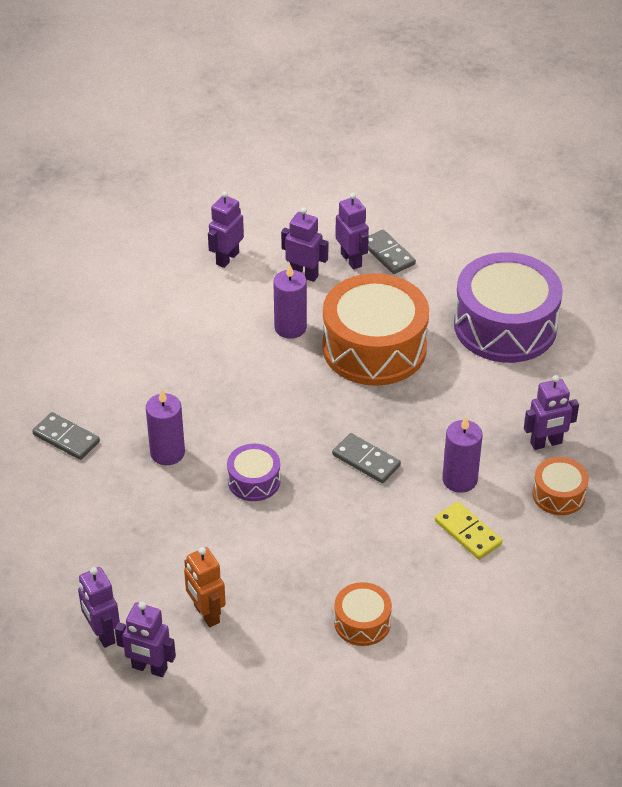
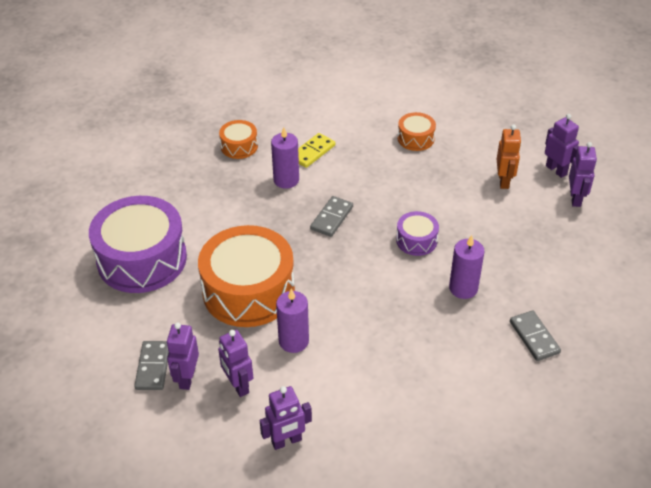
camera: 145 degrees left, 0 degrees up
grey domino [332,433,401,483] -> grey domino turned 45 degrees clockwise [310,196,353,237]
yellow domino [435,502,503,560] -> yellow domino turned 45 degrees clockwise [298,133,335,168]
purple robot [524,375,579,450] -> none

